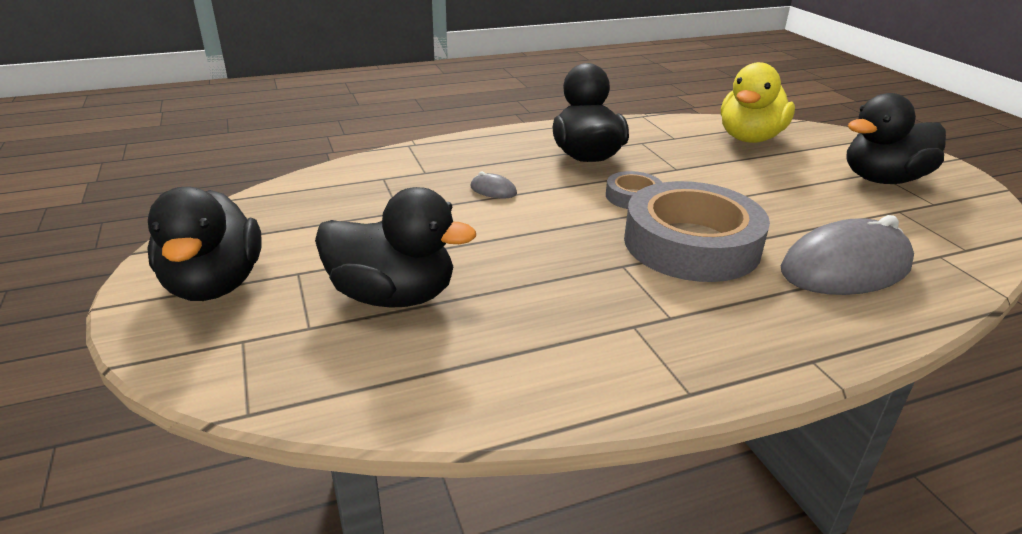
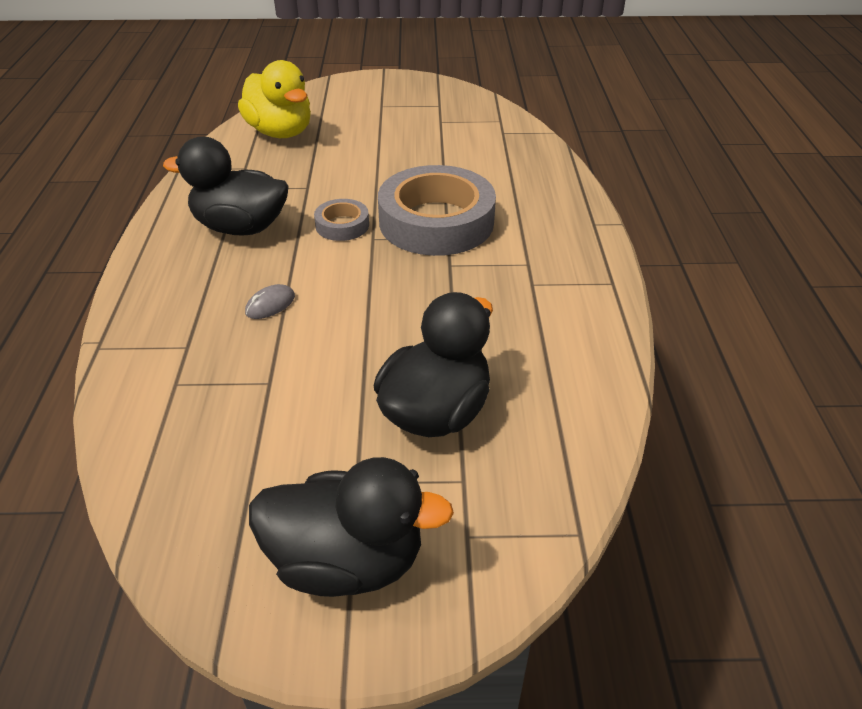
camera: 70 degrees left, 10 degrees up
grey mouse [781,215,914,295] -> none
black duck [847,93,946,184] -> none

